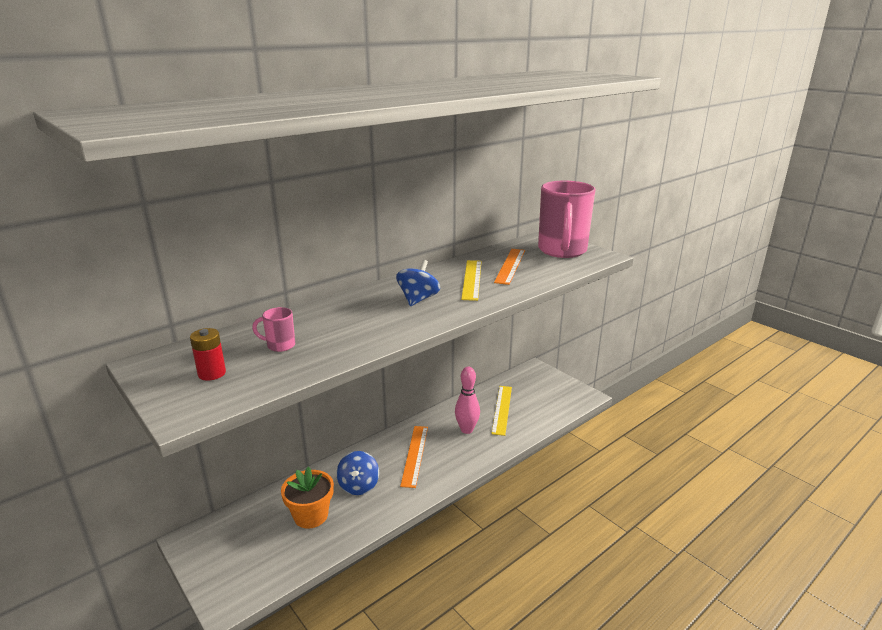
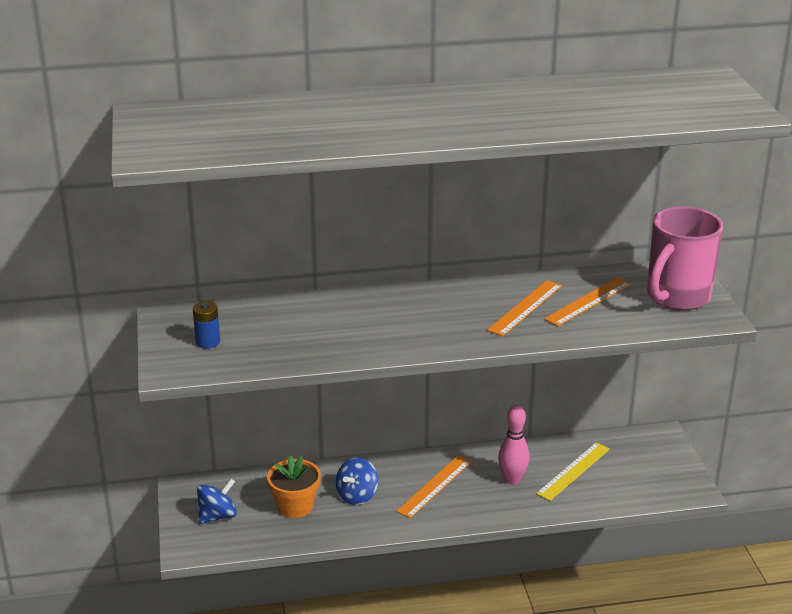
camera: 30 degrees right, 5 degrees up
red battery [190,328,226,381] -> blue battery [193,301,220,348]
pink mug [252,307,295,352] -> none
blue spinning top [396,260,440,306] -> blue spinning top moved to [197,479,237,524]
yellow ruler [461,260,482,301] -> orange ruler [487,280,562,336]

